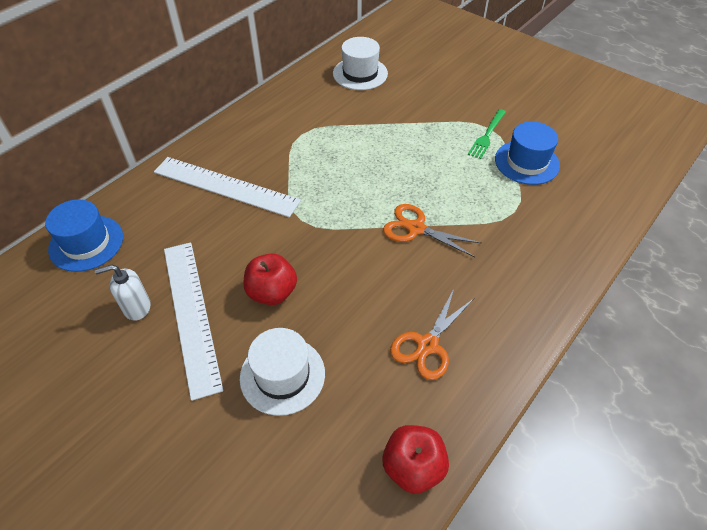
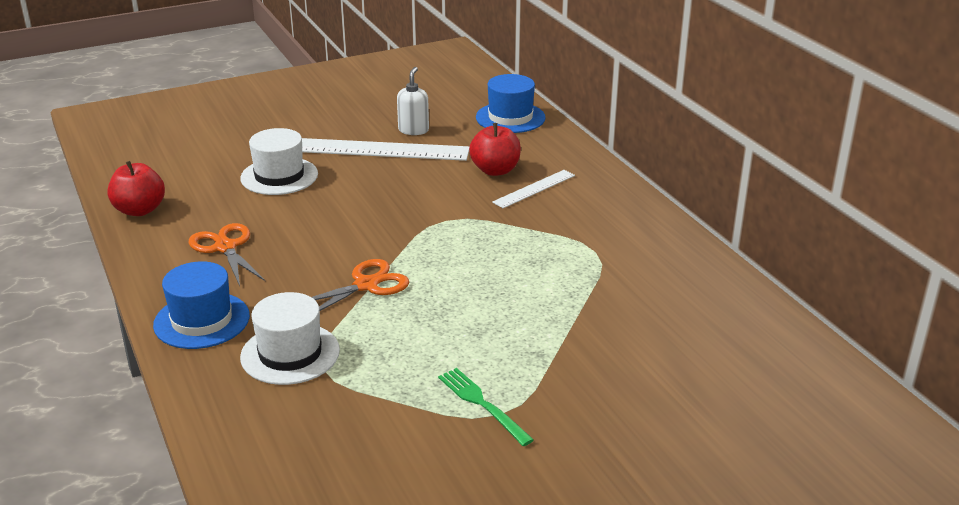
camera: 115 degrees right, 20 degrees down
white ruler [154,157,301,217] -> white ruler [492,170,575,208], size x0.54
red apple [244,253,297,305] -> red apple moved to [469,123,521,176]
white hat [333,37,388,90] -> white hat moved to [240,292,340,385]
blue hat [495,122,560,185] -> blue hat moved to [153,261,250,349]

